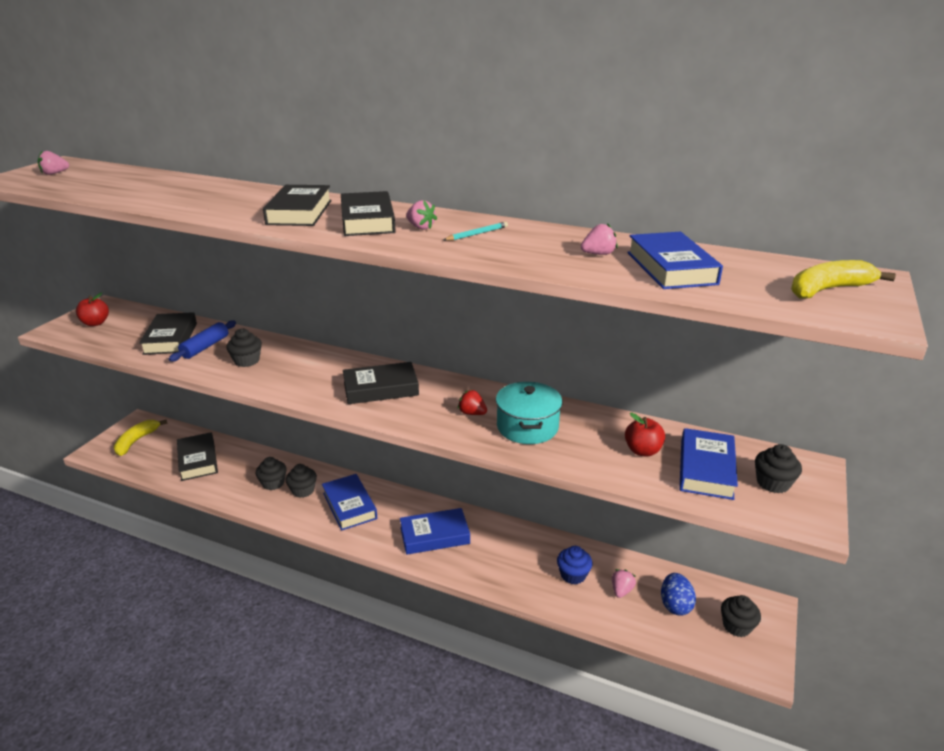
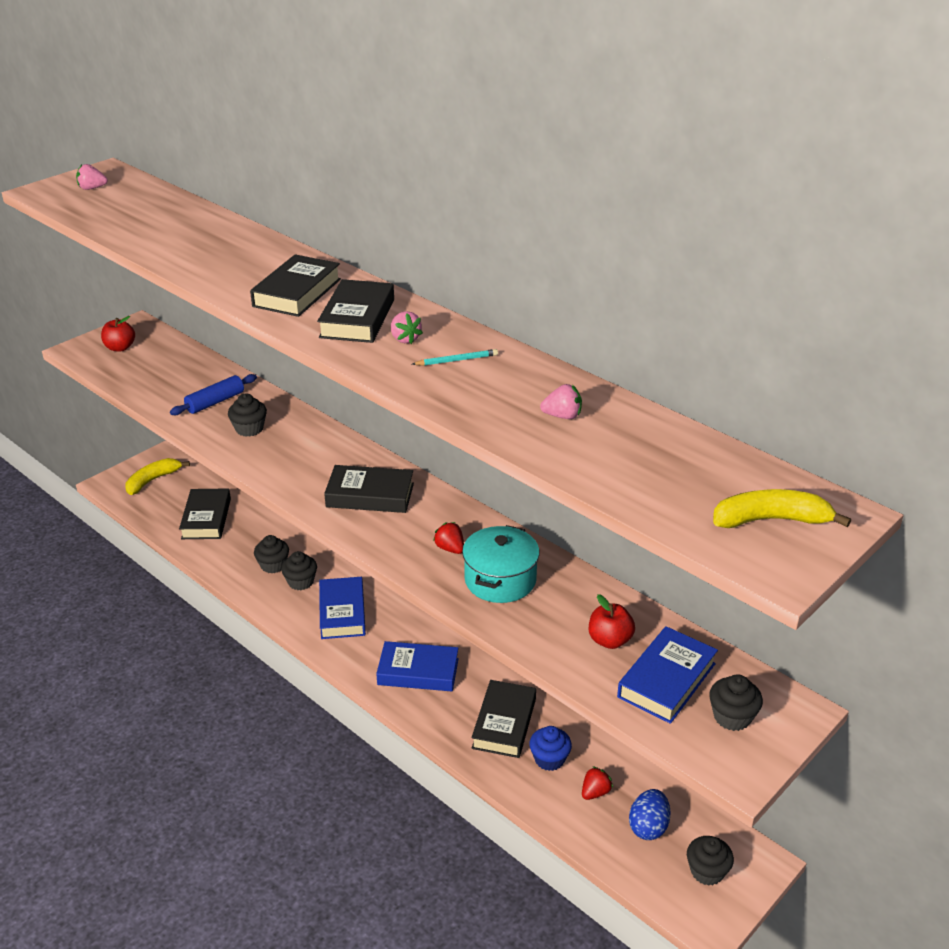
camera: 20 degrees right, 5 degrees up
black book [139,312,197,355] -> black book moved to [472,680,536,758]
pink strawberry [612,569,636,598] -> red strawberry [582,766,613,800]
blue book [627,232,723,289] -> none

